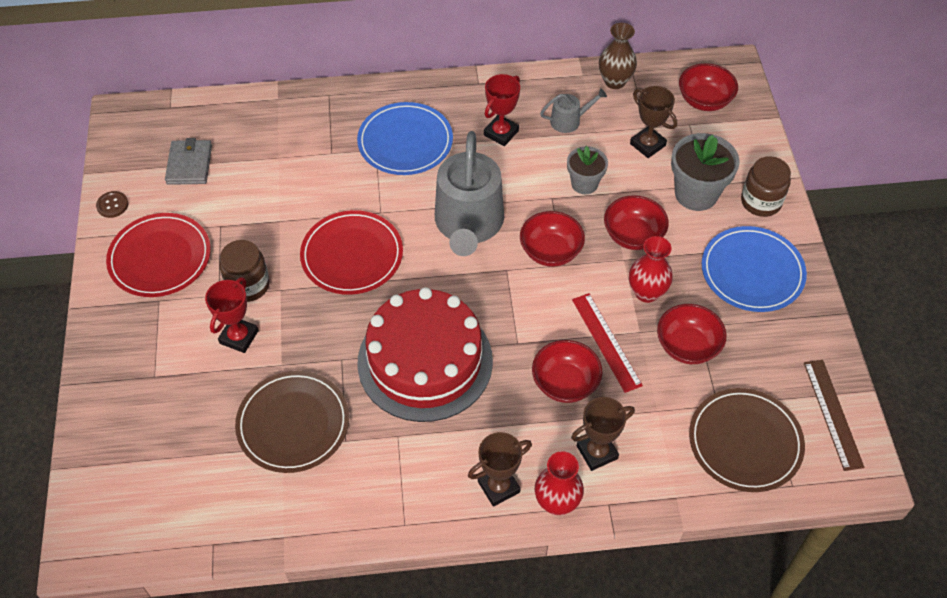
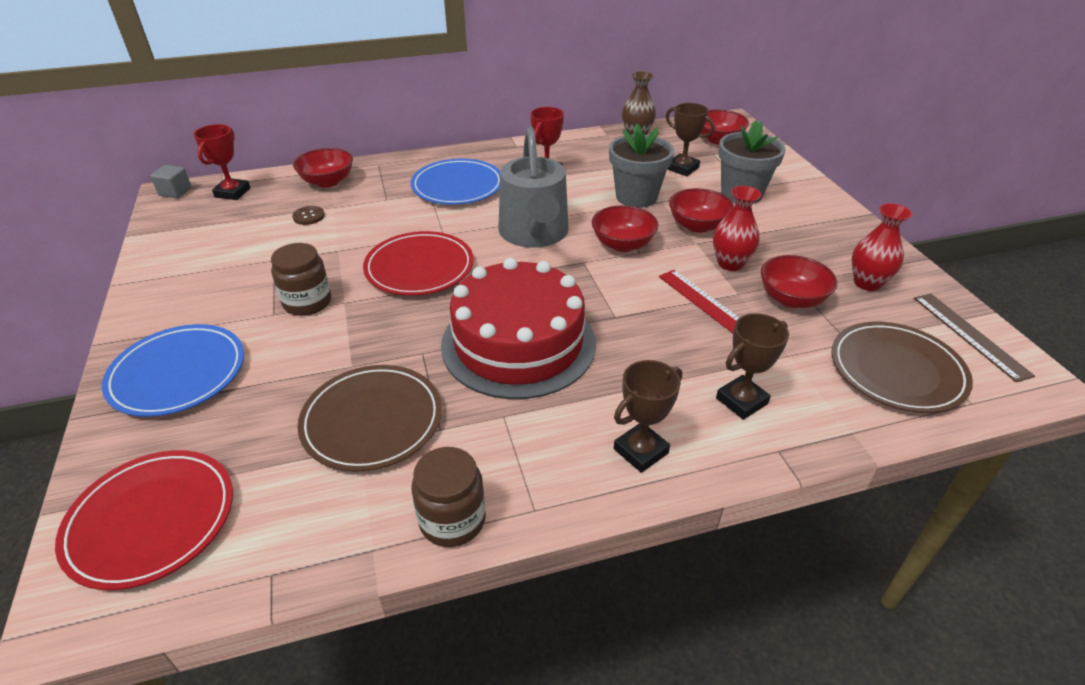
camera: 10 degrees left, 15 degrees down
brown button [96,191,128,218] -> brown button moved to [292,206,325,225]
red plate [106,213,211,297] -> red plate moved to [55,450,233,590]
grey wallet [165,138,212,185] -> none
red trophy [205,277,259,353] -> red trophy moved to [193,124,250,200]
red bowl [532,340,602,403] -> red bowl moved to [293,148,353,187]
red vase [535,451,584,515] -> red vase moved to [852,203,912,291]
grey watering can [540,88,607,133] -> none
grey flower pot [567,146,608,194] -> grey flower pot [609,124,674,208], size x1.60
blue plate [702,226,807,312] -> blue plate moved to [102,324,244,417]
brown jar [741,156,791,217] -> brown jar moved to [412,447,486,547]
none -> grey cube [150,165,192,198]

